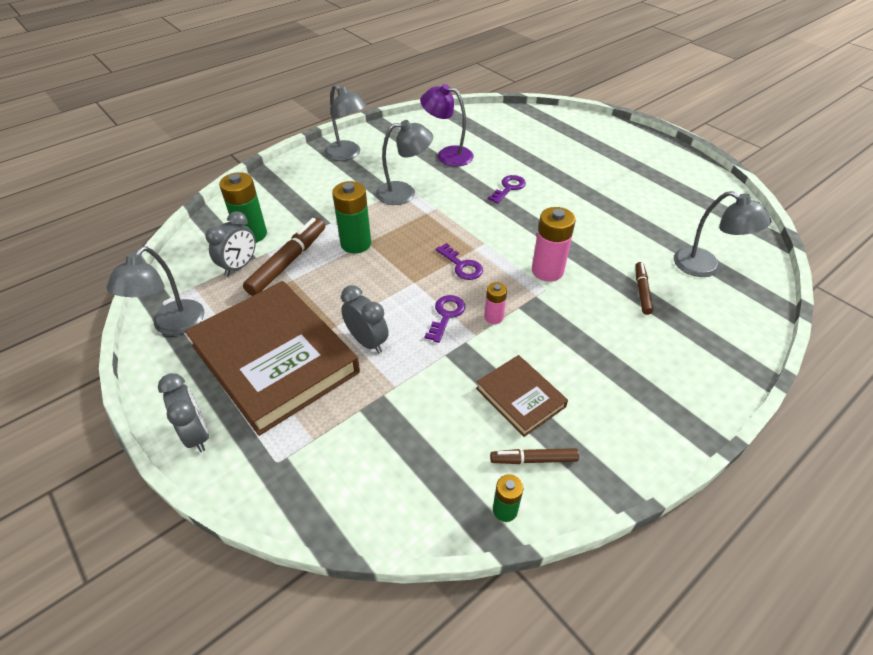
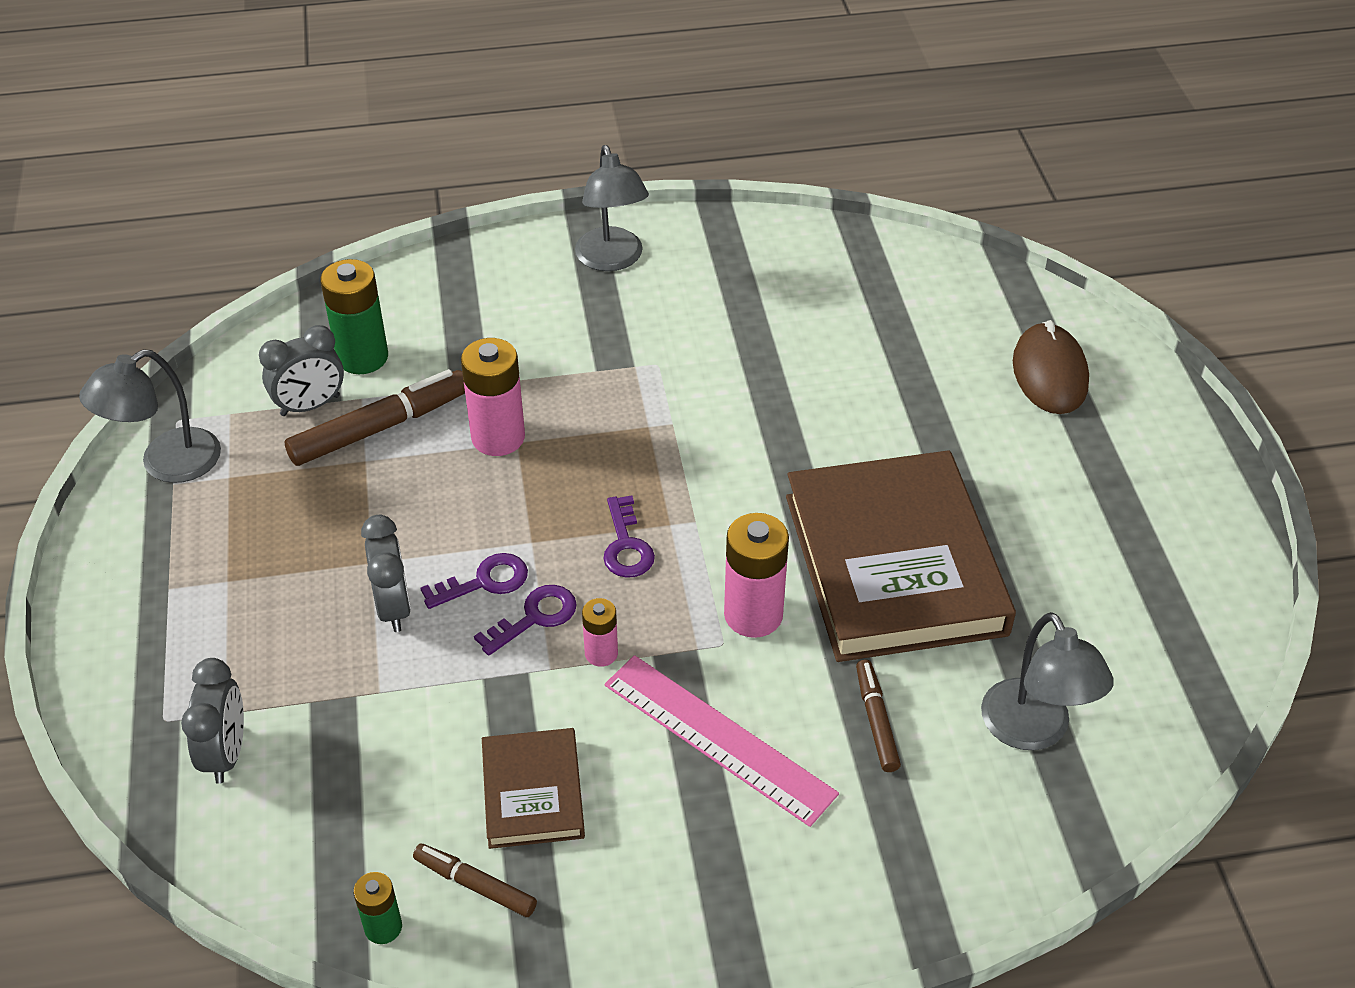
camera: 30 degrees right, 0 degrees up
grey clock [158,373,209,452] -> grey clock moved to [181,658,244,784]
brown book [185,281,360,436] -> brown book moved to [786,450,1016,662]
green battery [332,181,371,254] -> pink battery [461,338,525,456]
grey lamp [376,120,433,205] -> none
purple lamp [420,84,474,166] -> none
purple key [488,175,526,204] -> purple key moved to [420,553,528,609]
brown marker [635,262,653,315] -> brown marker turned 45 degrees counterclockwise [856,660,901,772]
none -> pink ruler [605,655,839,827]
none -> brown mouse [1013,320,1089,414]

